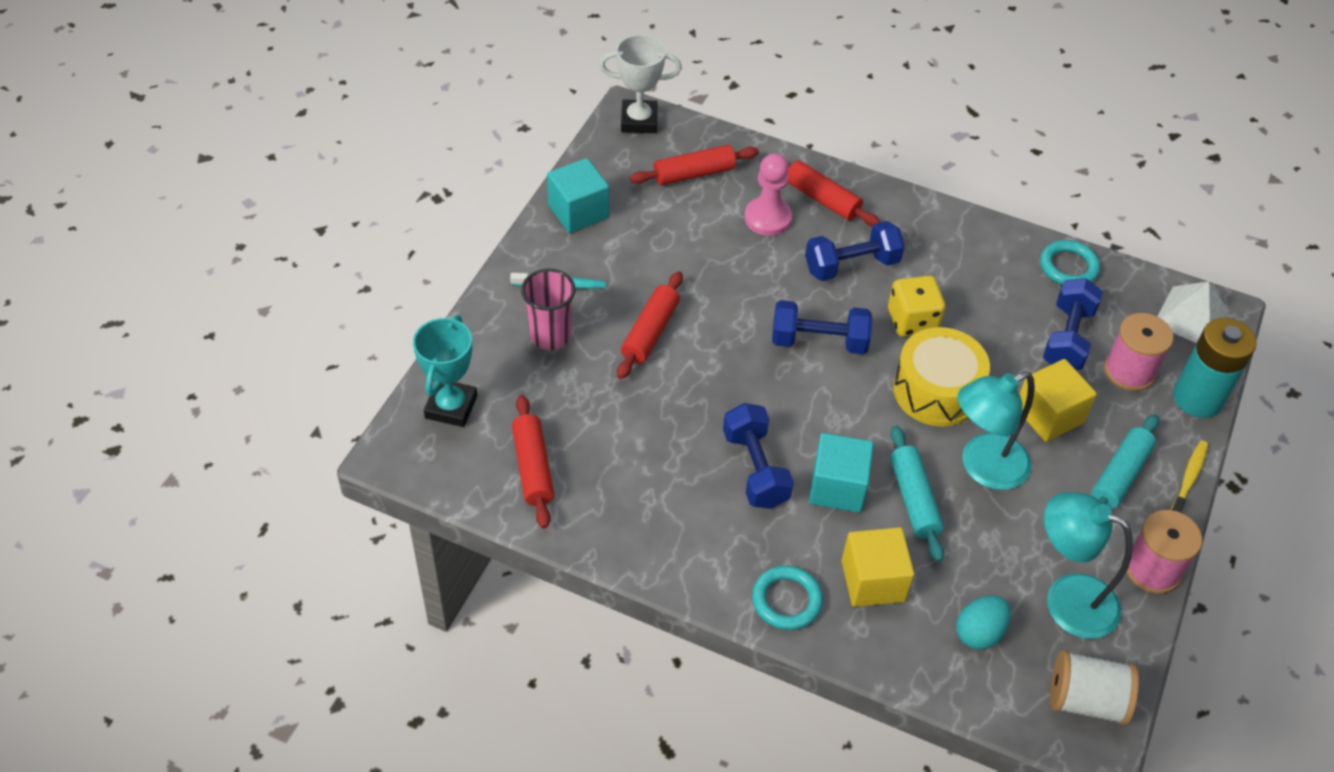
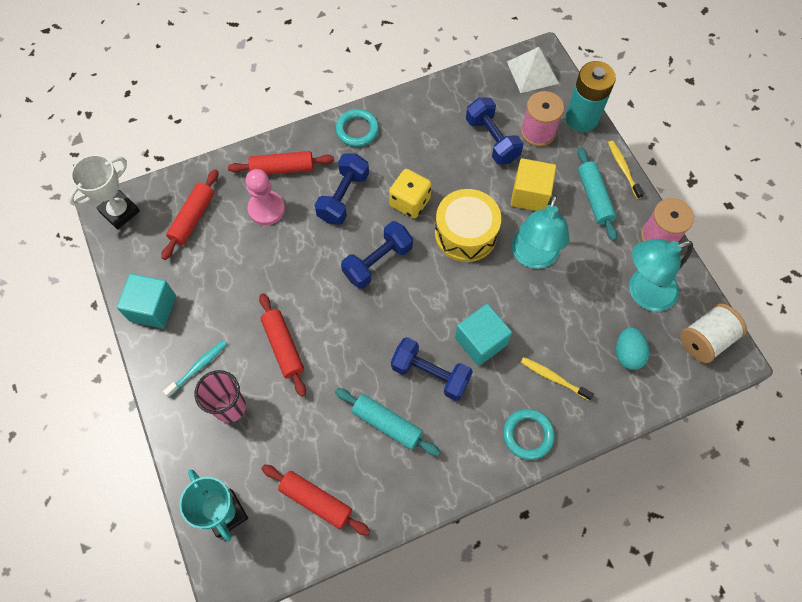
camera: 45 degrees left, 15 degrees up
yellow cube [842,527,914,607] -> yellow toothbrush [521,357,594,401]
turquoise rolling pin [890,425,944,562] -> turquoise rolling pin moved to [335,388,440,456]
turquoise ring [1040,240,1100,285] -> turquoise ring moved to [336,109,379,147]

